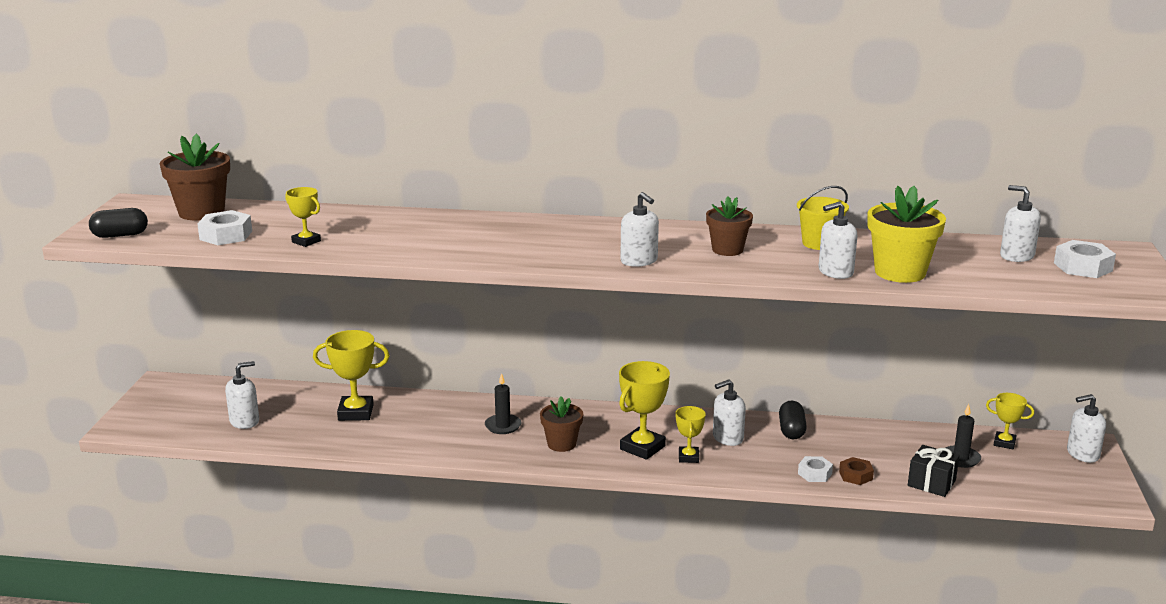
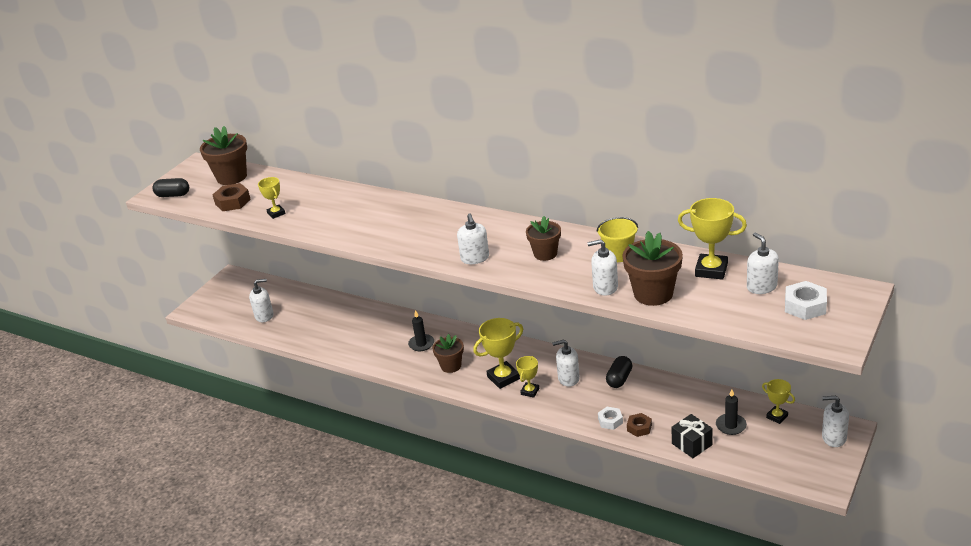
camera: 25 degrees right, 10 degrees up
white nut [197,210,252,245] -> brown nut [213,183,251,211]
yellow trophy [313,330,389,421] -> yellow trophy moved to [678,198,747,280]
yellow flower pot [867,186,946,283] -> brown flower pot [622,231,683,306]

